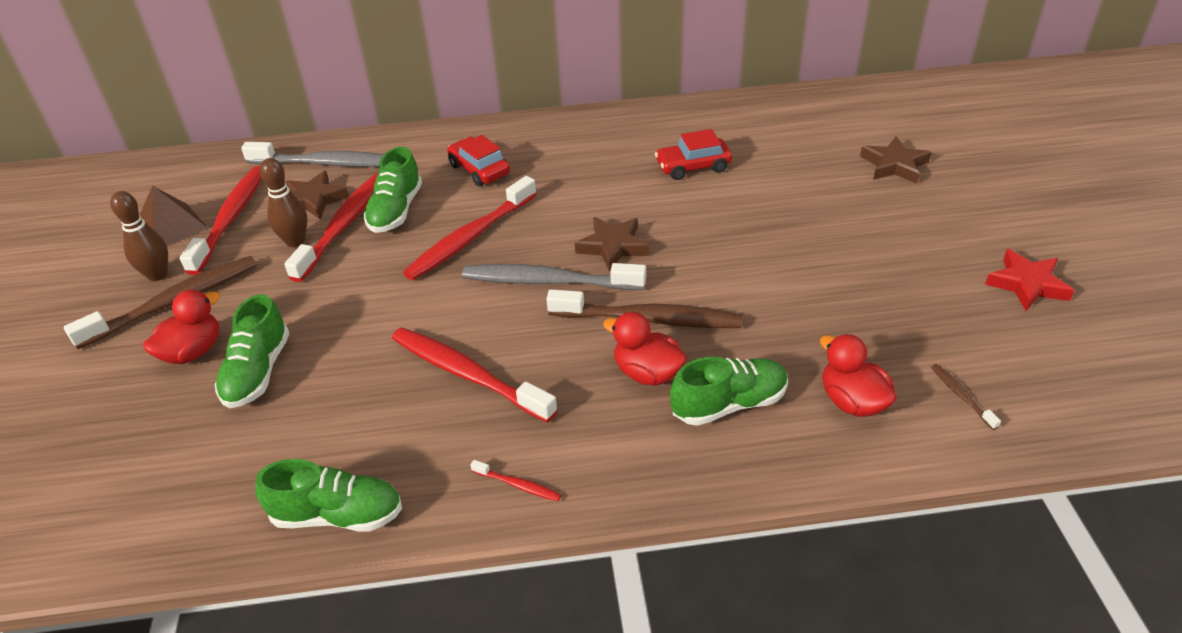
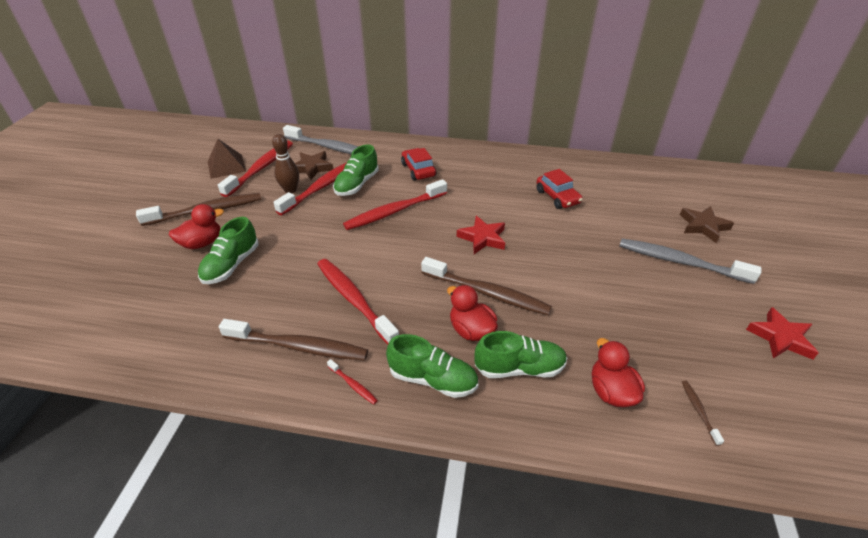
camera: 15 degrees right, 0 degrees up
brown bowling pin [110,191,168,281] -> none
green shoe [255,459,402,532] -> green shoe moved to [386,334,478,398]
grey toothbrush [462,263,646,290] -> grey toothbrush moved to [620,239,761,284]
brown star [575,217,649,272] -> red star [457,216,505,254]
red car [655,129,732,180] -> red car turned 120 degrees counterclockwise [537,169,583,209]
none -> brown toothbrush [219,319,368,361]

